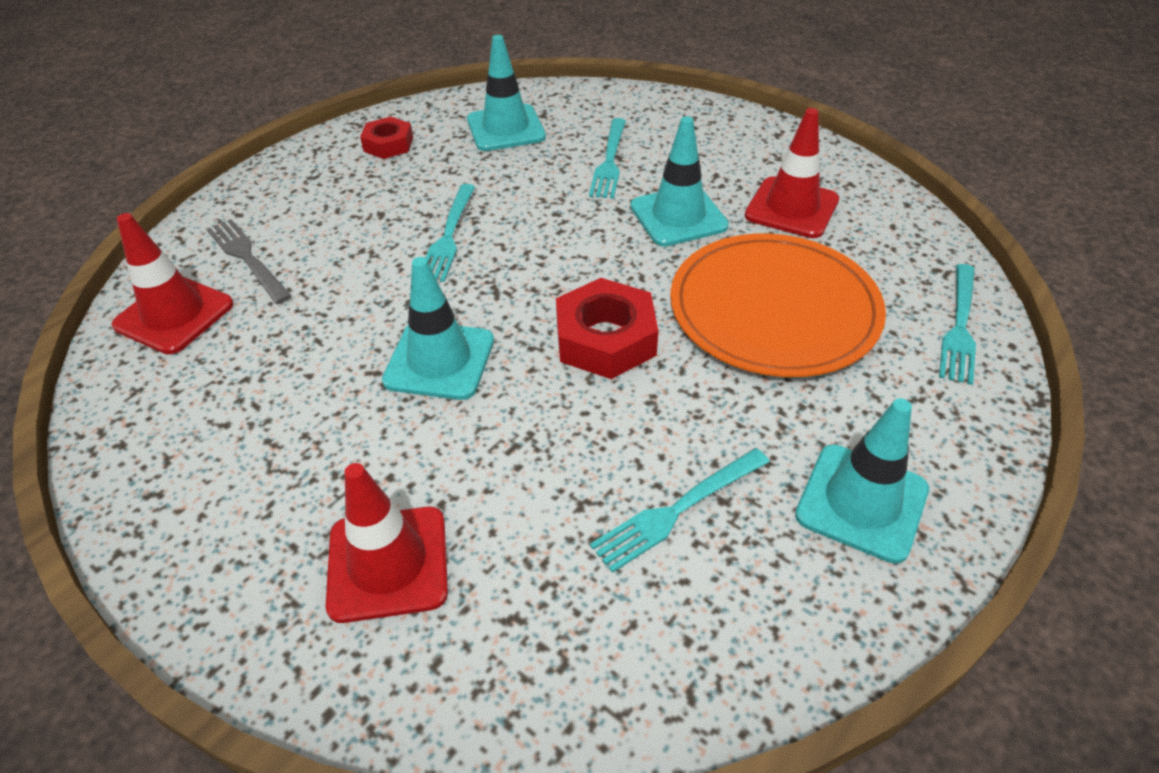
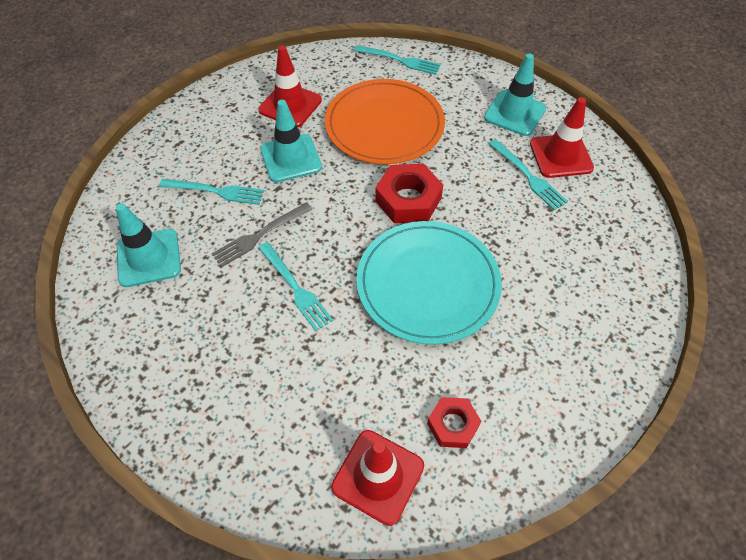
camera: 90 degrees left, 10 degrees up
grey fork [207,219,292,304] -> grey fork moved to [211,202,313,268]
red traffic cone [326,463,448,623] -> red traffic cone moved to [530,97,594,178]
red nut [360,117,413,159] -> red nut moved to [427,397,481,448]
turquoise traffic cone [382,257,494,400] -> turquoise plate [356,221,502,345]
turquoise fork [425,184,475,282] -> turquoise fork turned 45 degrees clockwise [259,242,333,331]

